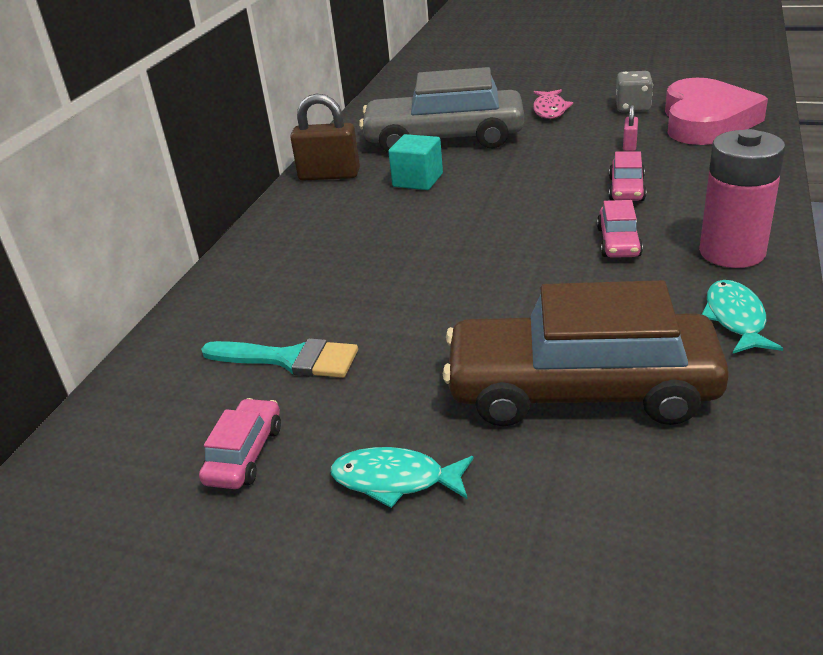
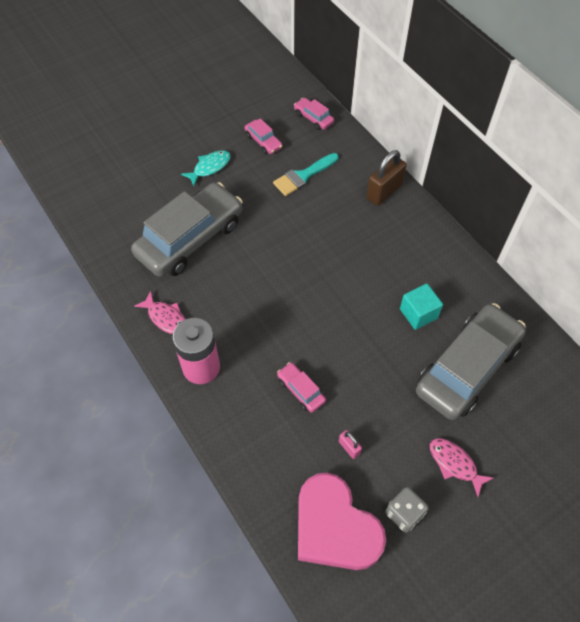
camera: 125 degrees right, 25 degrees up
brown padlock [290,93,360,181] -> brown padlock moved to [366,150,406,206]
brown car [442,280,729,427] -> grey car [131,182,243,277]
pink car [597,200,643,258] -> pink car moved to [294,98,334,130]
turquoise fish [701,280,783,353] -> pink fish [134,291,185,334]

